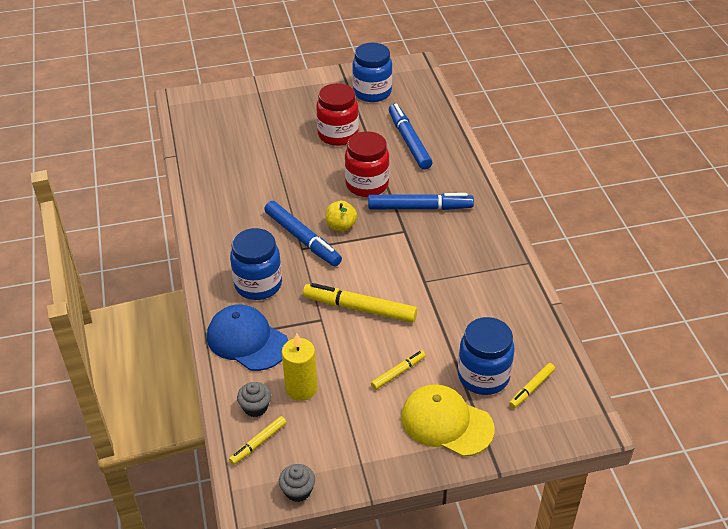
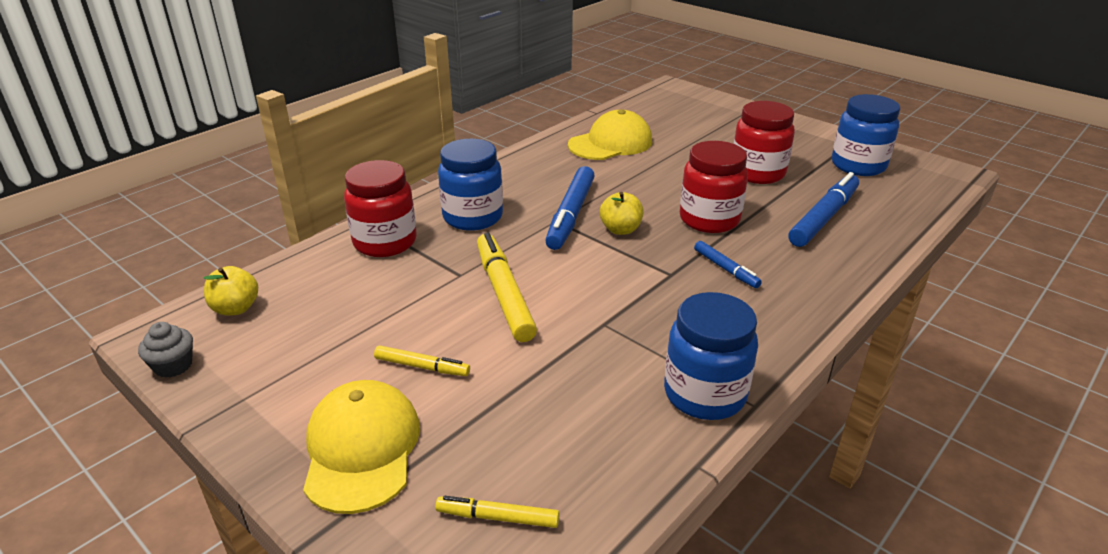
camera: 55 degrees right, 10 degrees down
blue cap [207,304,288,371] -> red jar [344,160,417,257]
yellow marker [229,416,286,465] -> yellow apple [203,266,258,316]
grey cupcake [237,382,271,417] -> none
yellow candle [282,333,318,401] -> none
blue marker [368,193,474,210] -> blue marker [694,241,762,288], size x0.53
blue jar [458,317,515,395] -> blue jar moved to [664,292,758,420]
none -> yellow cap [568,109,652,160]

